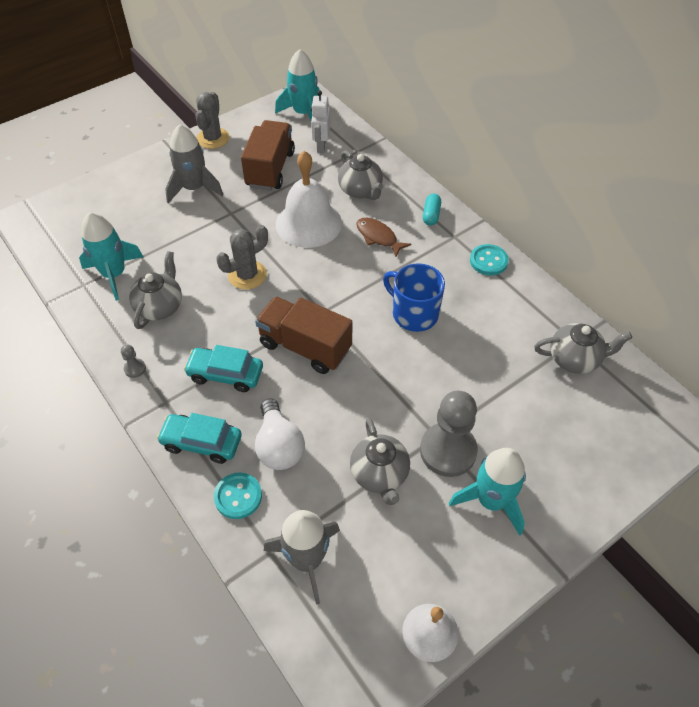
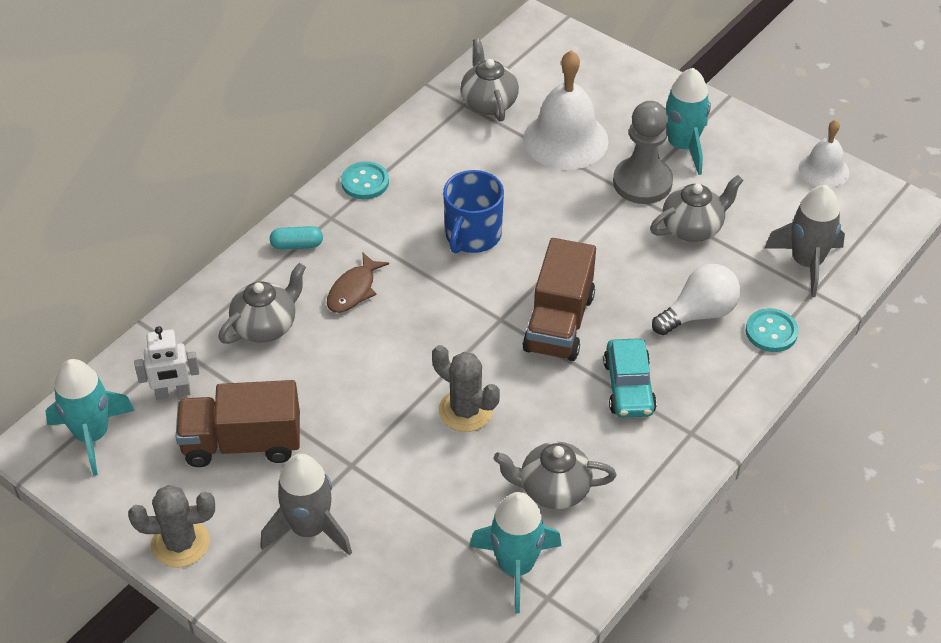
camera: 105 degrees left, 5 degrees down
grey pawn [121,345,146,378] -> none
turquoise car [157,413,242,464] -> none
white bell [276,151,342,248] -> white bell moved to [523,50,608,170]

